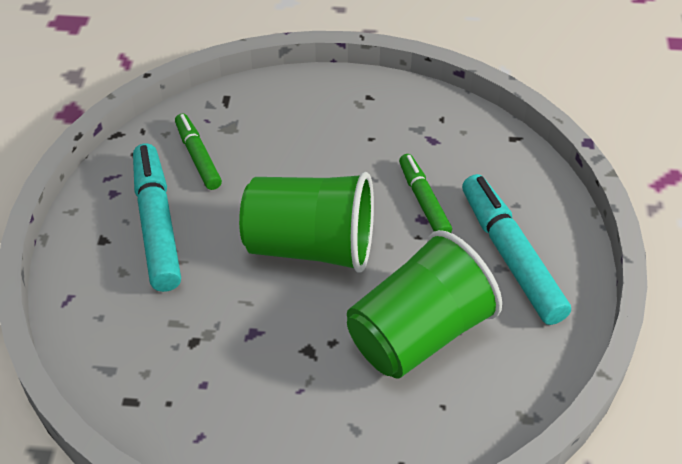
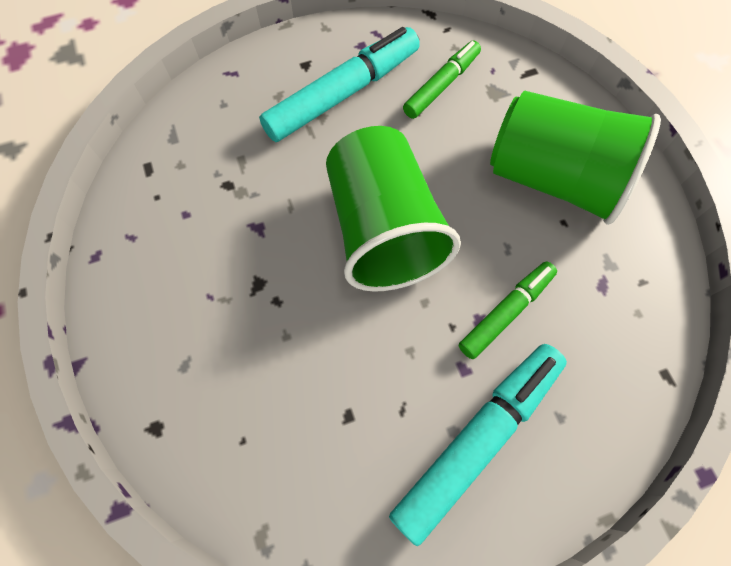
camera: 65 degrees right, 20 degrees up
green cup [347,230,502,379] -> green cup moved to [490,90,661,225]

